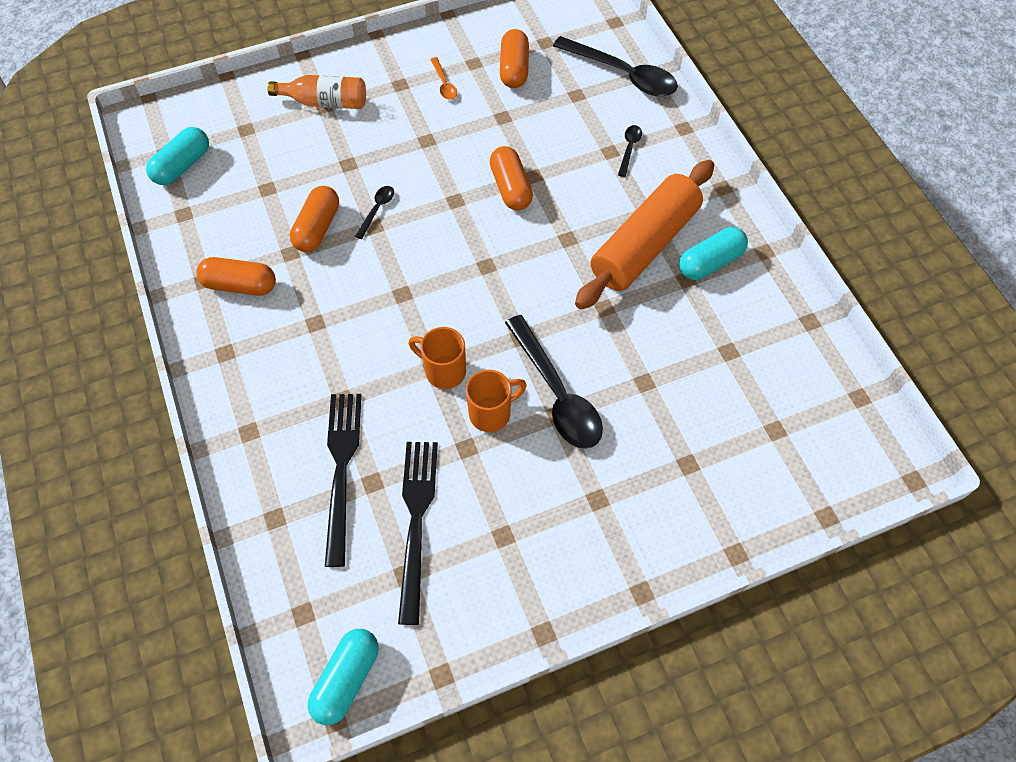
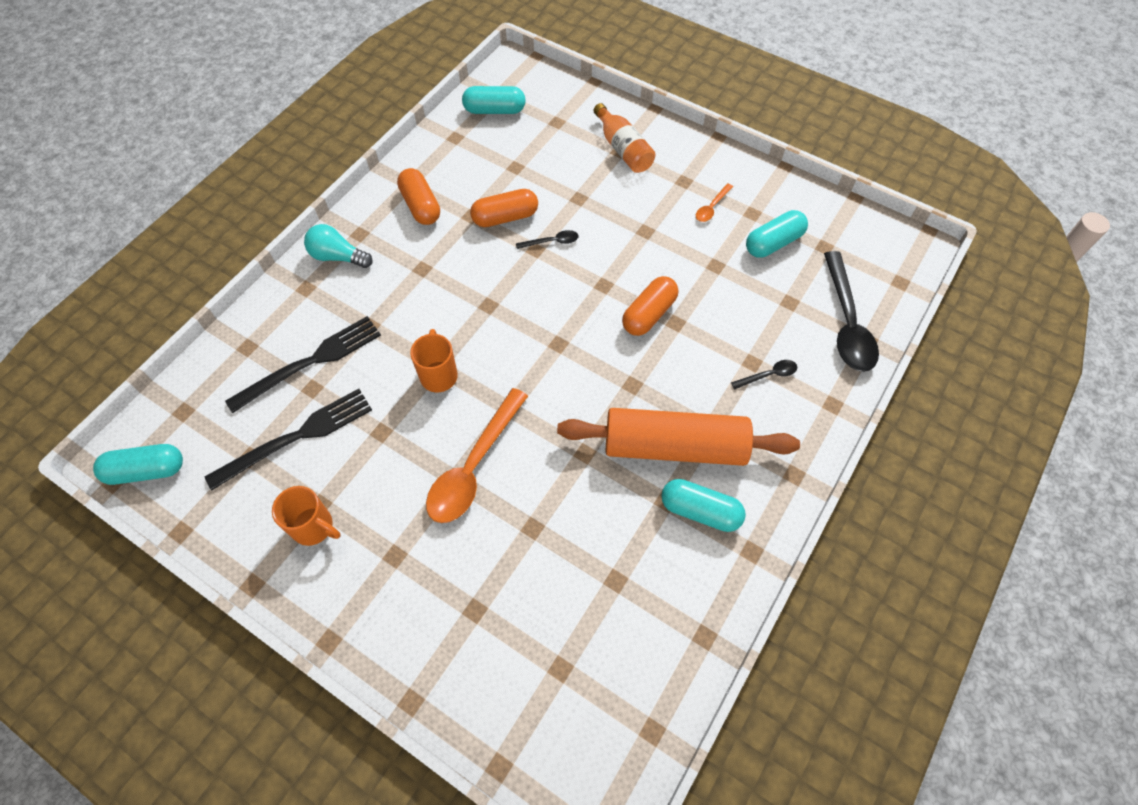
camera: 55 degrees right, 0 degrees up
orange mug [466,370,527,432] -> orange mug moved to [272,486,341,546]
orange capsule [500,29,529,88] -> turquoise capsule [746,210,808,258]
black spoon [505,315,603,449] -> orange spoon [426,388,528,523]
none -> turquoise light bulb [304,224,372,268]

